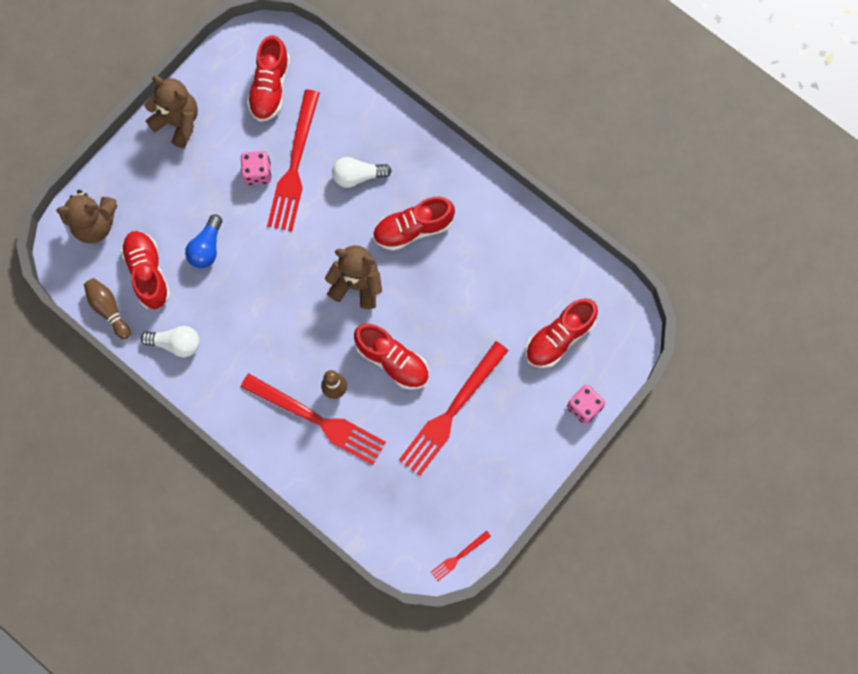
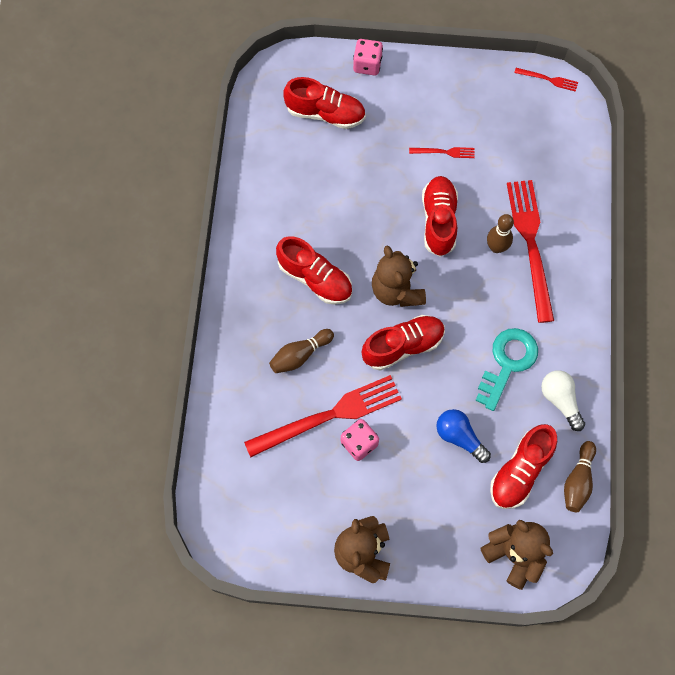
camera: 125 degrees left, 5 degrees down
blue light bulb [185,214,222,268] -> blue light bulb turned 120 degrees counterclockwise [436,409,491,463]
red shoe [247,35,290,122] -> red shoe moved to [361,315,445,371]
white light bulb [332,157,392,188] -> brown bowling pin [269,329,334,373]
red fork [399,341,509,476] -> red fork [409,147,475,158], size x0.44
none -> turquoise key [475,328,538,411]

